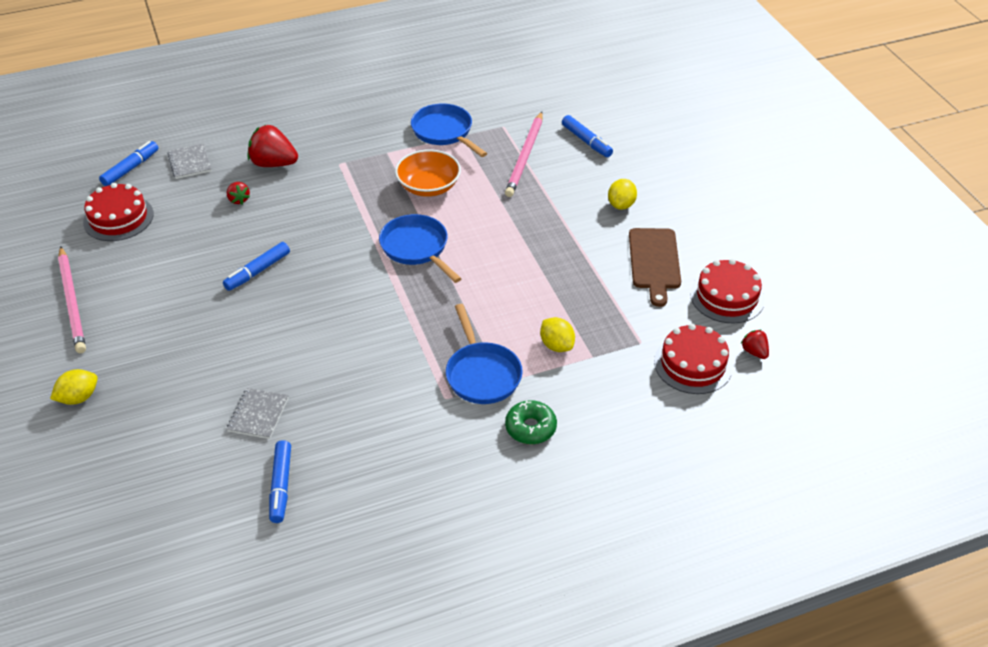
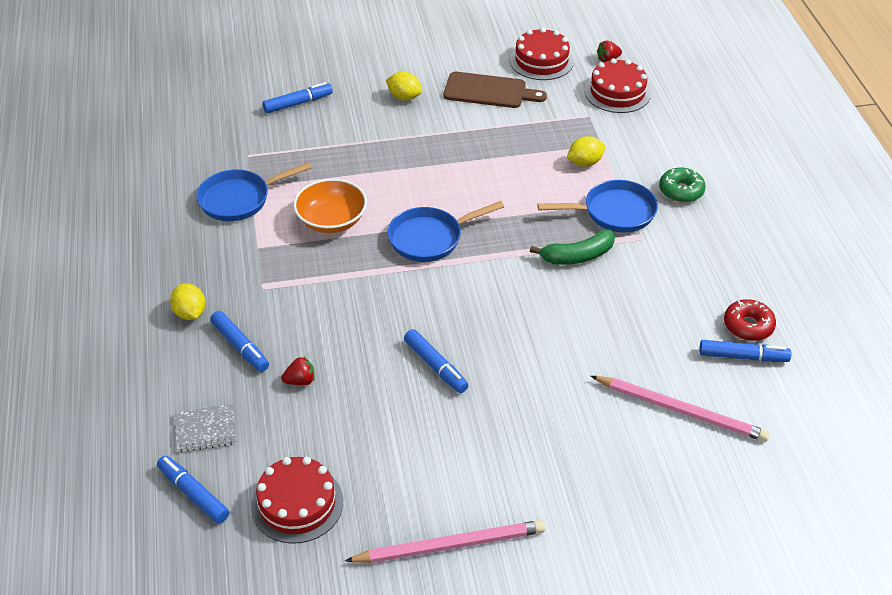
camera: 80 degrees left, 0 degrees up
yellow lemon [50,369,98,405] -> yellow lemon moved to [170,284,205,320]
grey notebook [227,388,289,439] -> none
red strawberry [248,125,298,167] -> blue marker [210,311,269,372]
pink pencil [505,112,543,197] -> pink pencil moved to [591,376,770,442]
none -> green banana [530,229,615,265]
none -> red donut [724,299,776,341]

